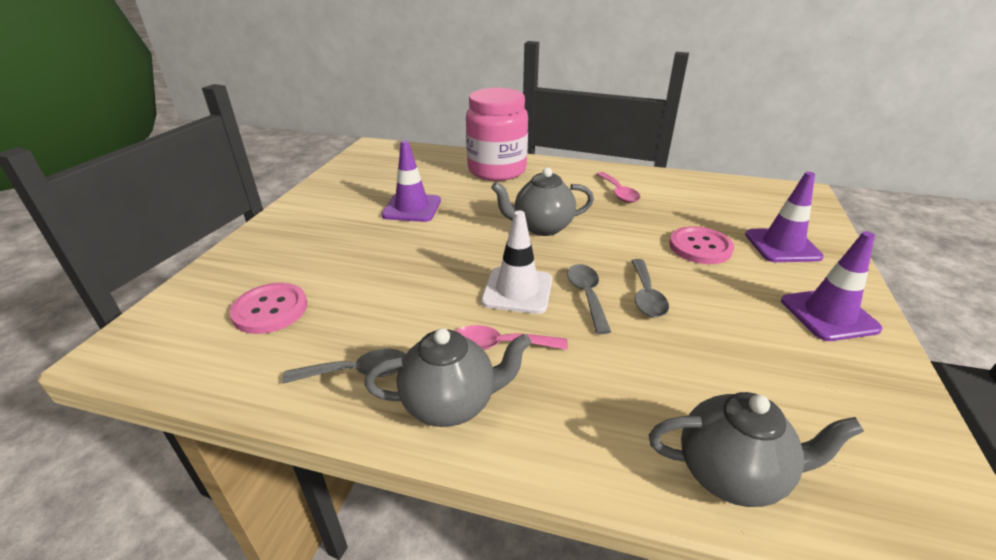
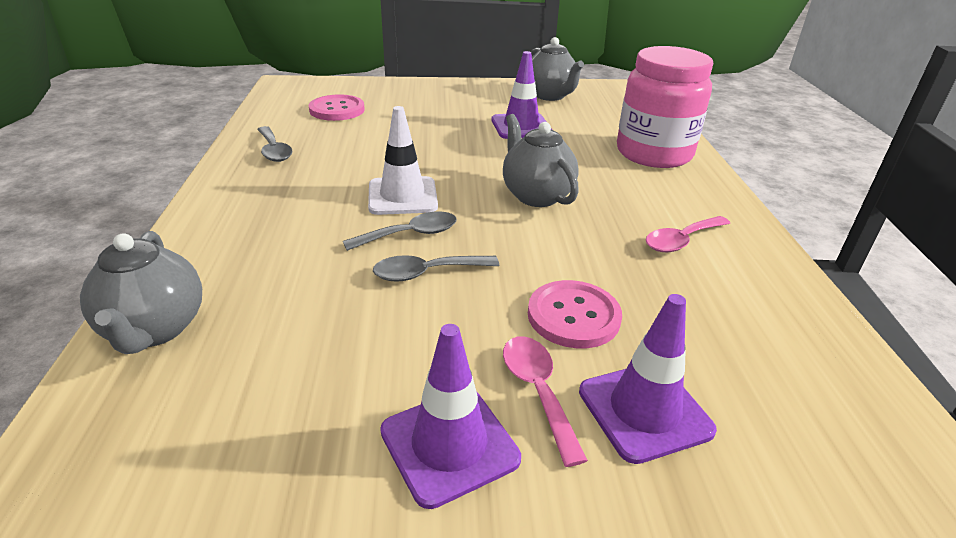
camera: 70 degrees right, 0 degrees up
grey teapot [364,328,532,427] -> grey teapot moved to [531,37,584,101]
pink spoon [456,325,568,350] -> pink spoon moved to [503,336,588,467]

